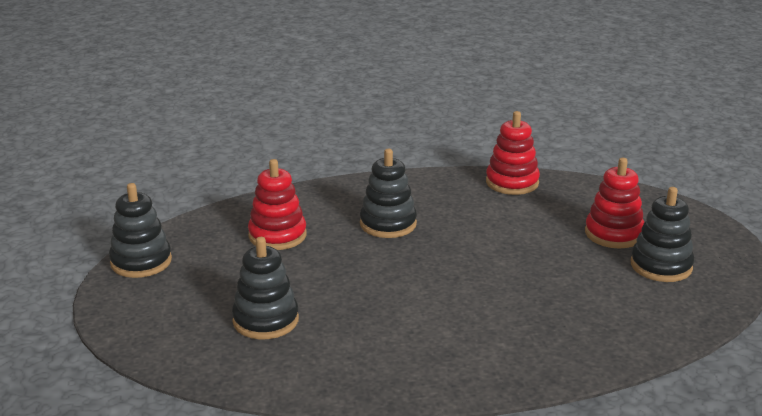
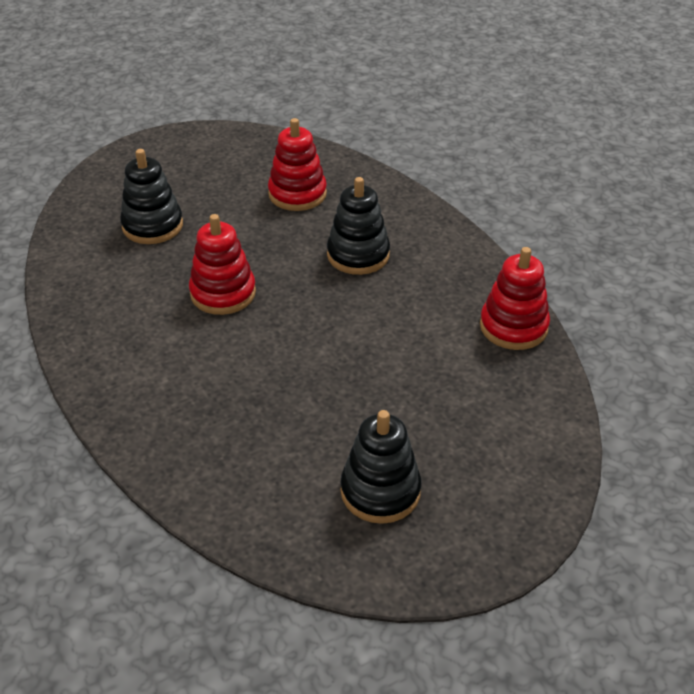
camera: 70 degrees right, 15 degrees up
black stacking toy [109,183,172,278] -> none
red stacking toy [585,158,644,248] -> red stacking toy moved to [189,214,256,315]

